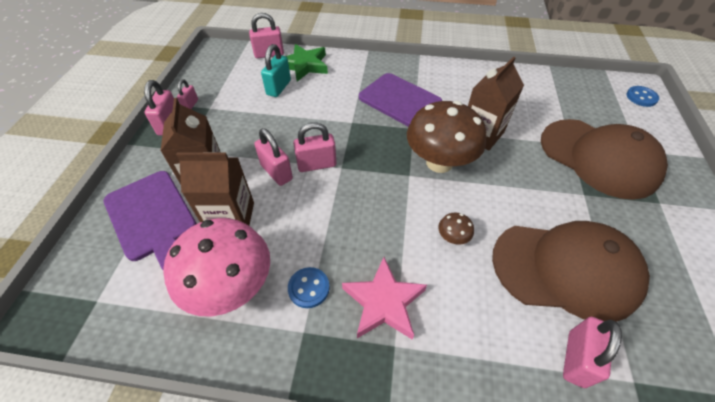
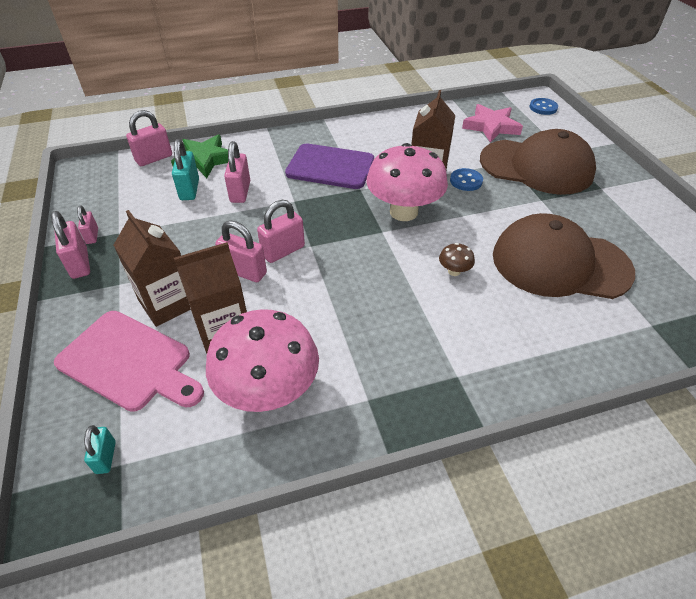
camera: 25 degrees left, 5 degrees down
purple cutting board [104,171,197,270] -> pink cutting board [54,311,204,412]
blue button [288,267,330,308] -> blue button moved to [450,168,483,191]
pink star [342,257,427,340] -> pink star moved to [462,104,523,143]
brown mushroom [407,101,487,173] -> pink mushroom [366,143,448,221]
brown cap [492,221,650,322] -> brown cap turned 150 degrees counterclockwise [493,213,635,299]
pink padlock [563,317,622,388] -> pink padlock moved to [224,141,250,203]
none -> turquoise padlock [84,425,116,474]

